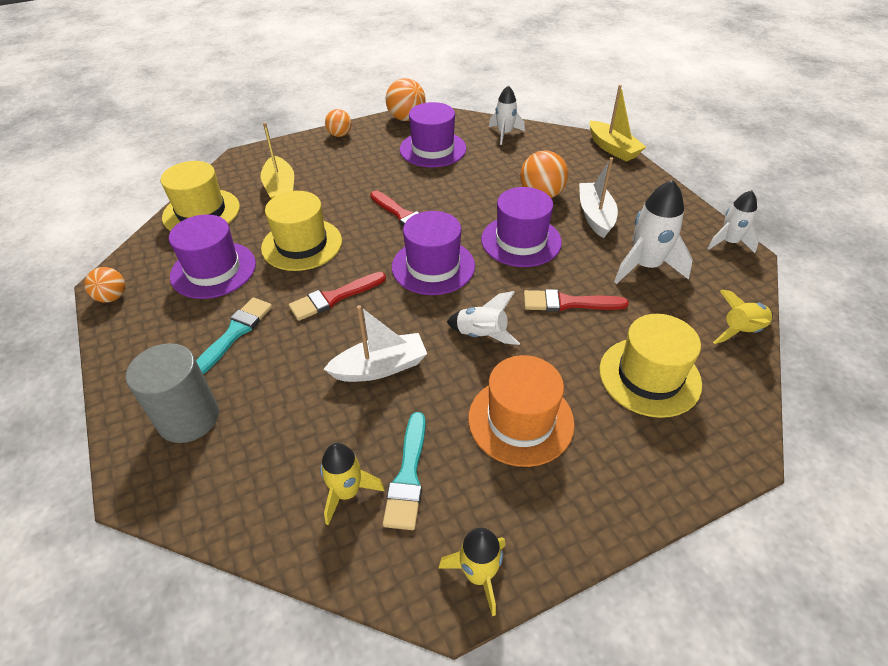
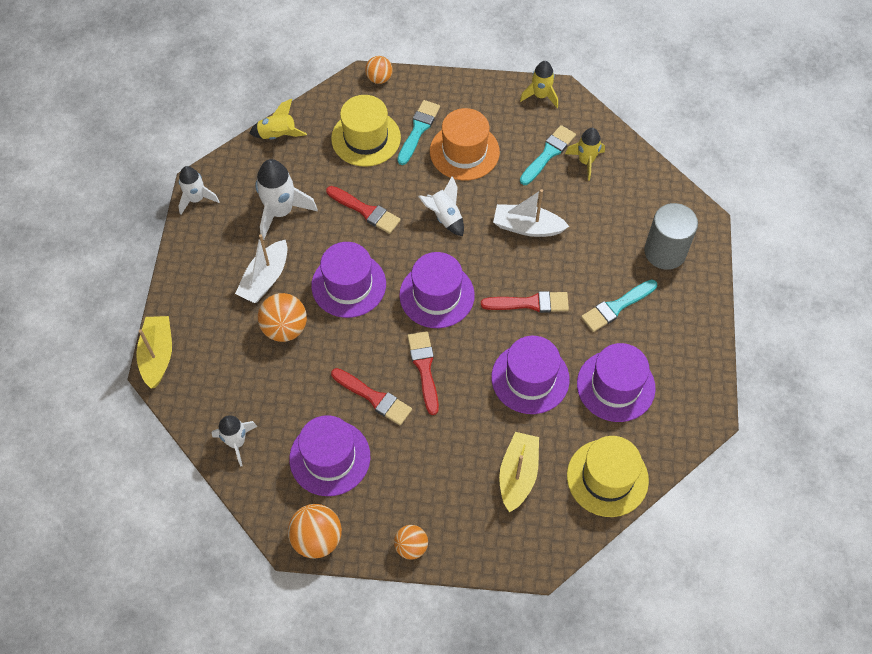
camera: 150 degrees left, 15 degrees up
orange ball [84,267,125,303] -> orange ball moved to [365,56,393,84]
yellow hat [261,191,342,271] -> purple hat [491,336,570,414]
none -> red brush [331,368,412,425]
none -> turquoise brush [397,100,440,165]

